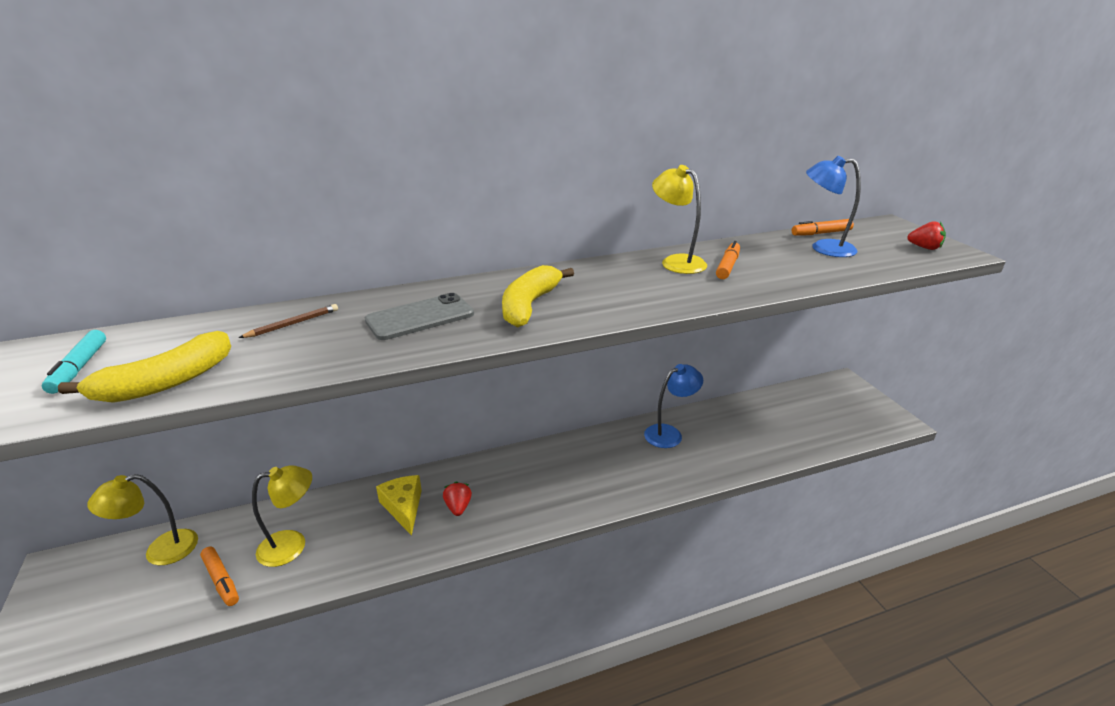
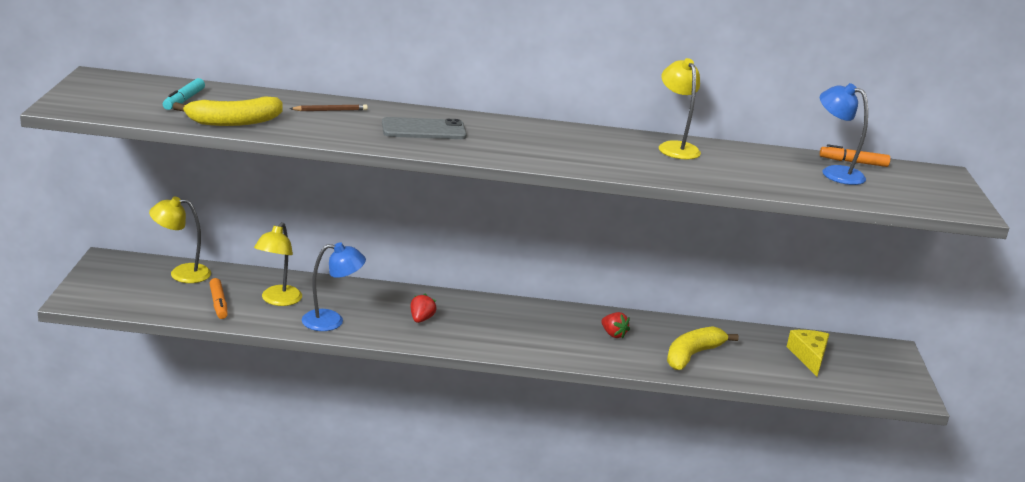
camera: 20 degrees right, 5 degrees down
yellow lamp [252,465,312,567] -> yellow lamp turned 105 degrees clockwise [254,222,302,306]
yellow cheese [376,475,422,536] -> yellow cheese moved to [787,330,829,376]
yellow banana [502,265,574,327] -> yellow banana moved to [667,326,739,370]
blue lamp [644,364,703,448] -> blue lamp moved to [302,242,366,331]
orange marker [716,241,740,279] -> none
red strawberry [907,221,946,250] -> red strawberry moved to [601,312,630,339]

